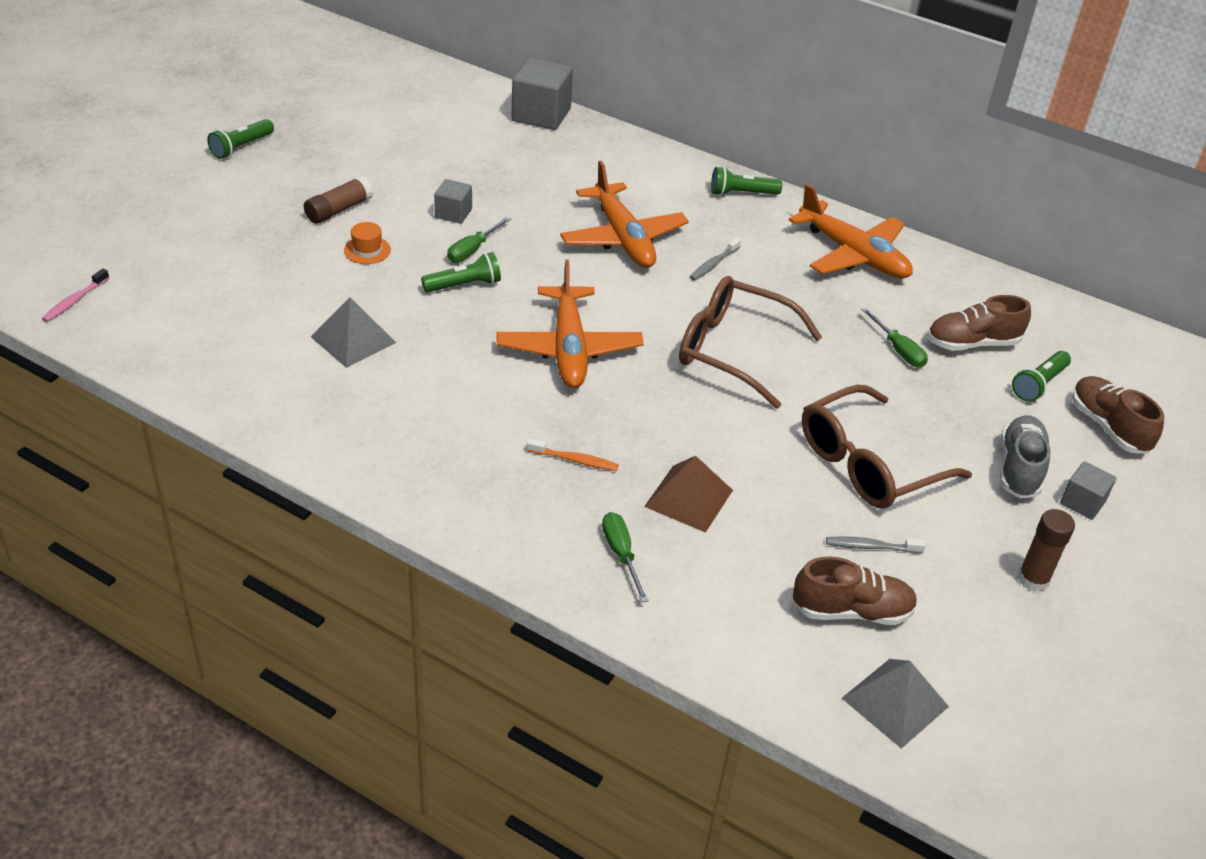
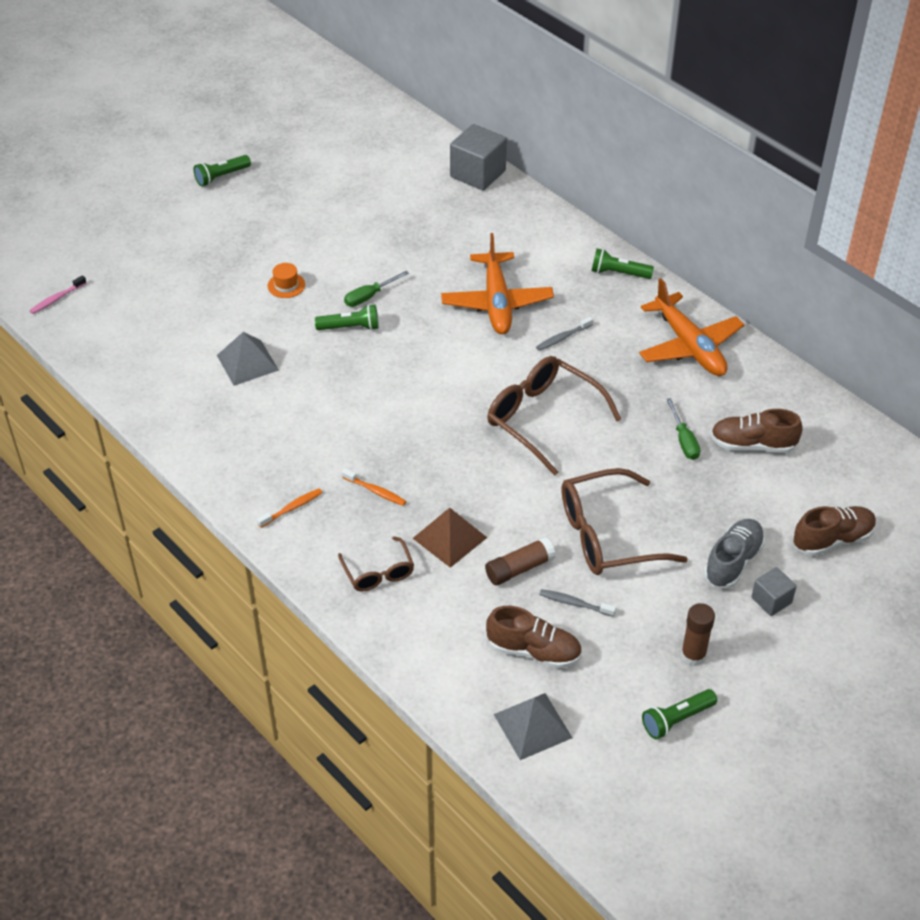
camera: 20 degrees right, 5 degrees up
brown glue stick [304,176,373,224] -> brown glue stick moved to [485,537,556,585]
grey cube [434,179,472,224] -> none
orange plane [496,260,644,388] -> none
green screwdriver [602,512,649,602] -> brown glasses [338,536,414,591]
green flashlight [1012,351,1071,402] -> green flashlight moved to [642,689,717,739]
brown shoe [1072,376,1164,454] -> brown shoe turned 75 degrees clockwise [793,506,876,556]
none -> orange toothbrush [257,488,323,528]

